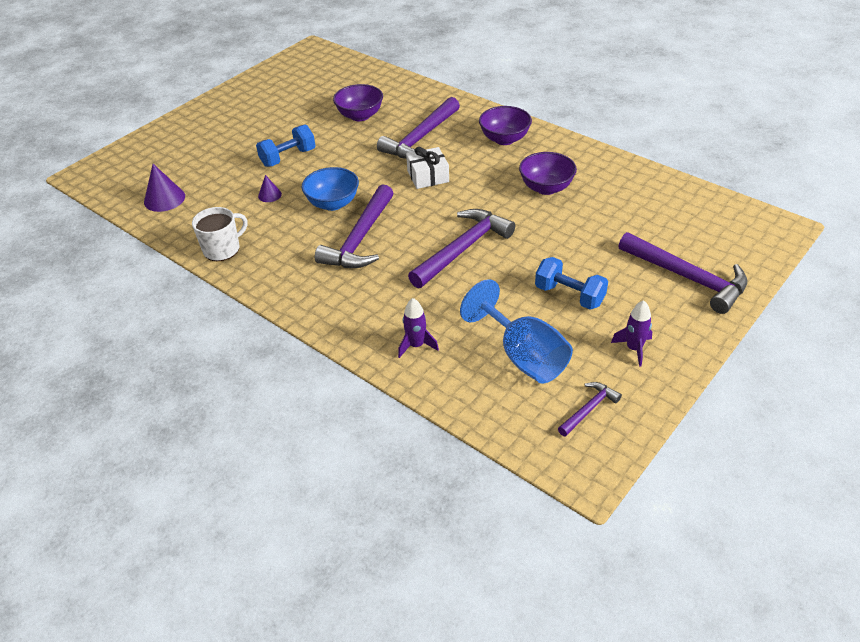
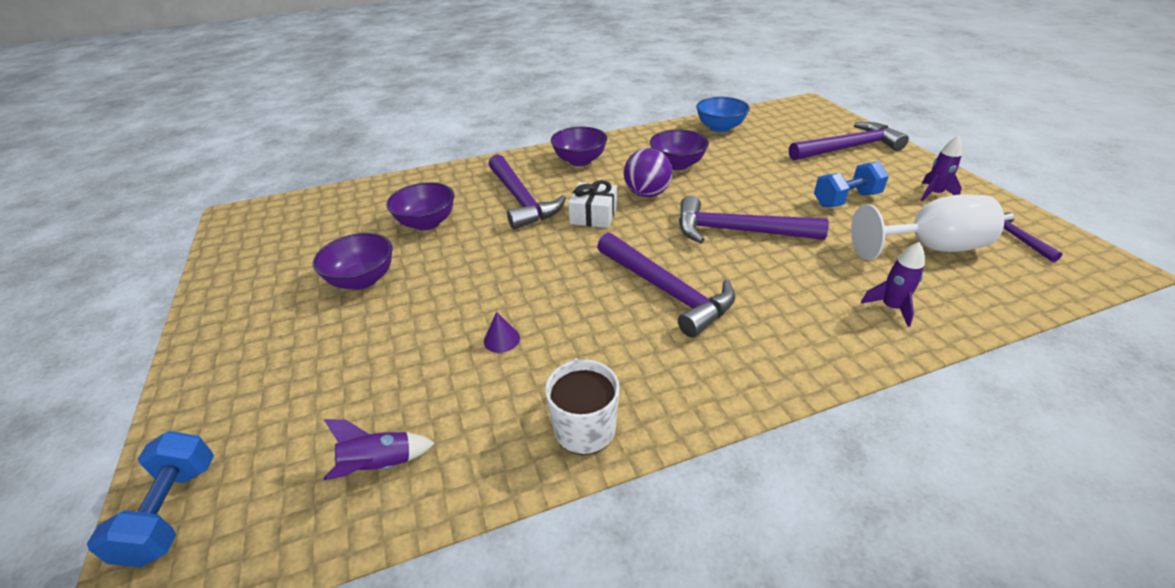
camera: 60 degrees left, 5 degrees down
purple cone [144,164,185,212] -> purple rocket [324,419,435,480]
blue dumbbell [256,125,315,167] -> blue dumbbell moved to [87,431,214,567]
blue bowl [302,167,359,211] -> blue bowl moved to [696,97,750,133]
purple hammer [408,209,515,288] -> purple hammer turned 60 degrees counterclockwise [679,195,829,243]
blue goblet [460,279,573,384] -> white goblet [851,194,1004,260]
none -> purple bowl [313,233,392,290]
none -> purple ball [624,148,672,198]

